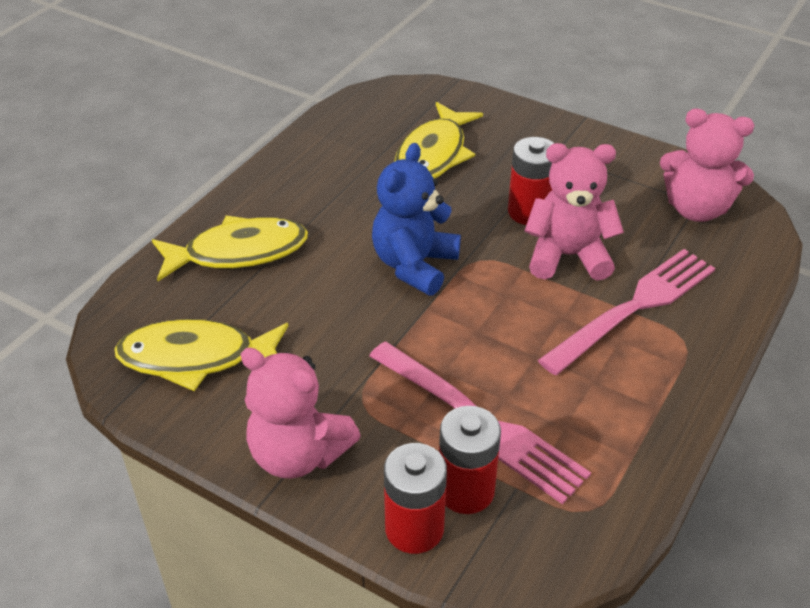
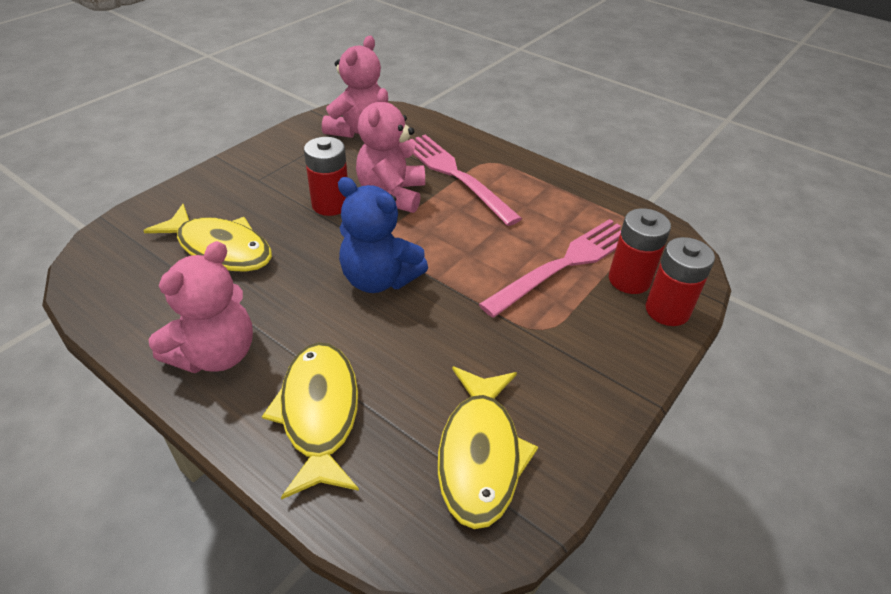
camera: 85 degrees left, 0 degrees up
pink teddy bear [241,347,361,479] -> pink teddy bear moved to [149,241,253,373]

